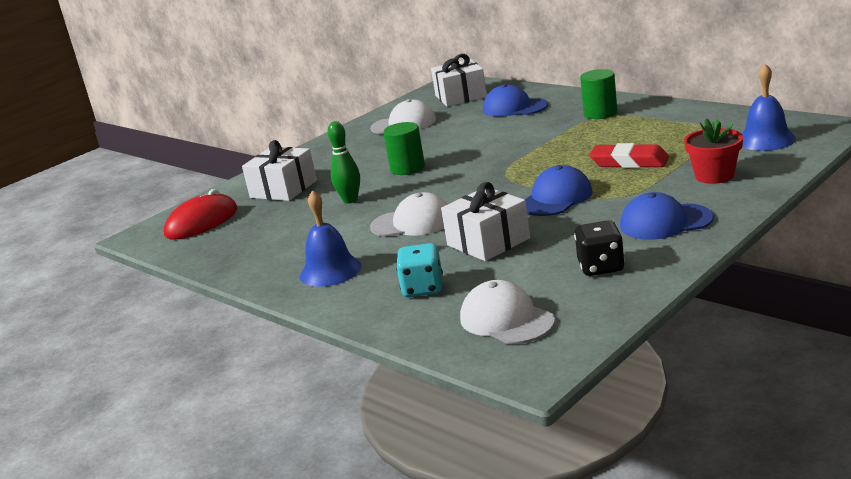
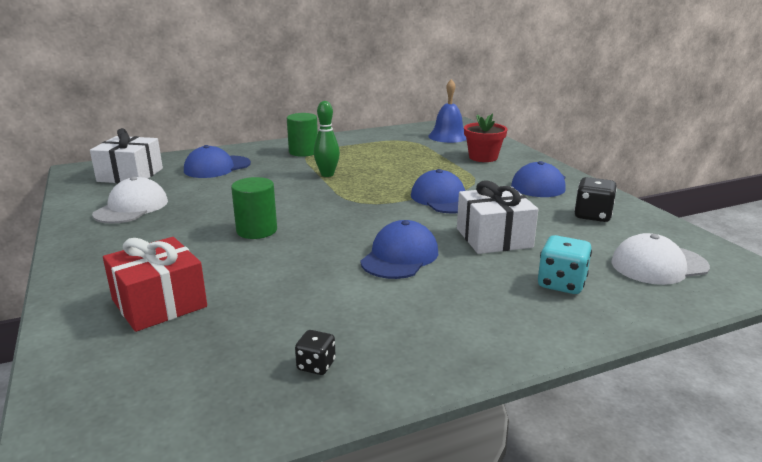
camera: 70 degrees left, 0 degrees up
red mouse [164,189,237,240] -> none
white gift [242,140,317,201] -> red gift [103,237,207,332]
blue bell [300,190,361,287] -> none
green bowling pin [327,121,360,204] -> green bowling pin moved to [314,101,340,177]
white cap [370,192,448,237] -> blue cap [360,220,438,279]
red eraser [589,143,669,168] -> none
none -> black dice [295,330,336,375]

